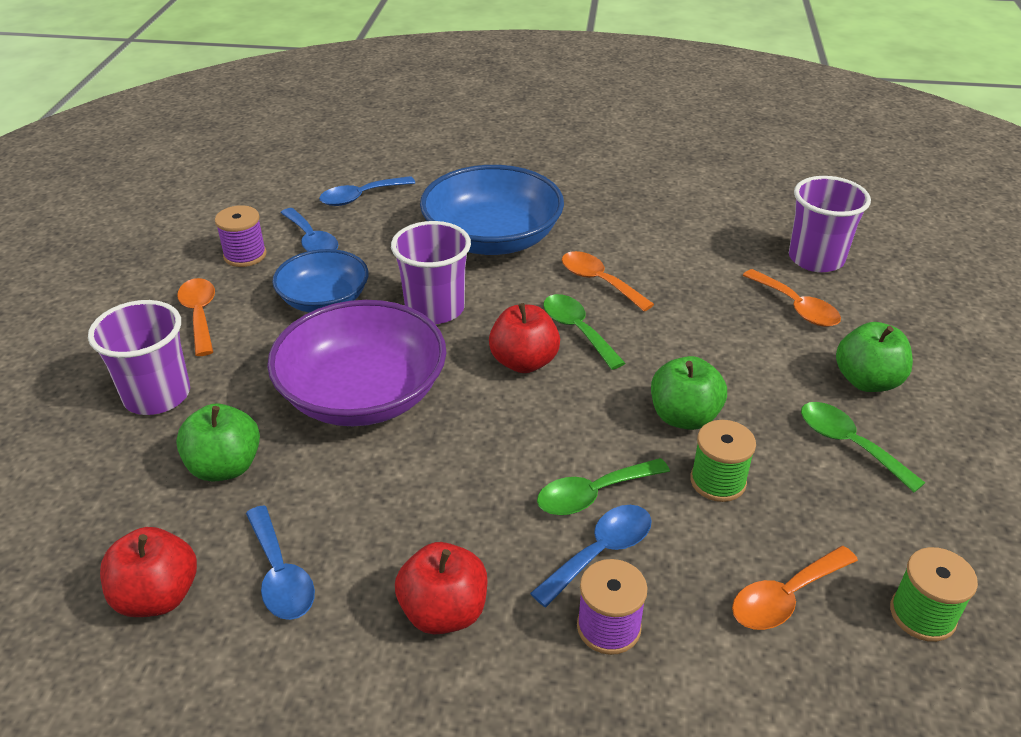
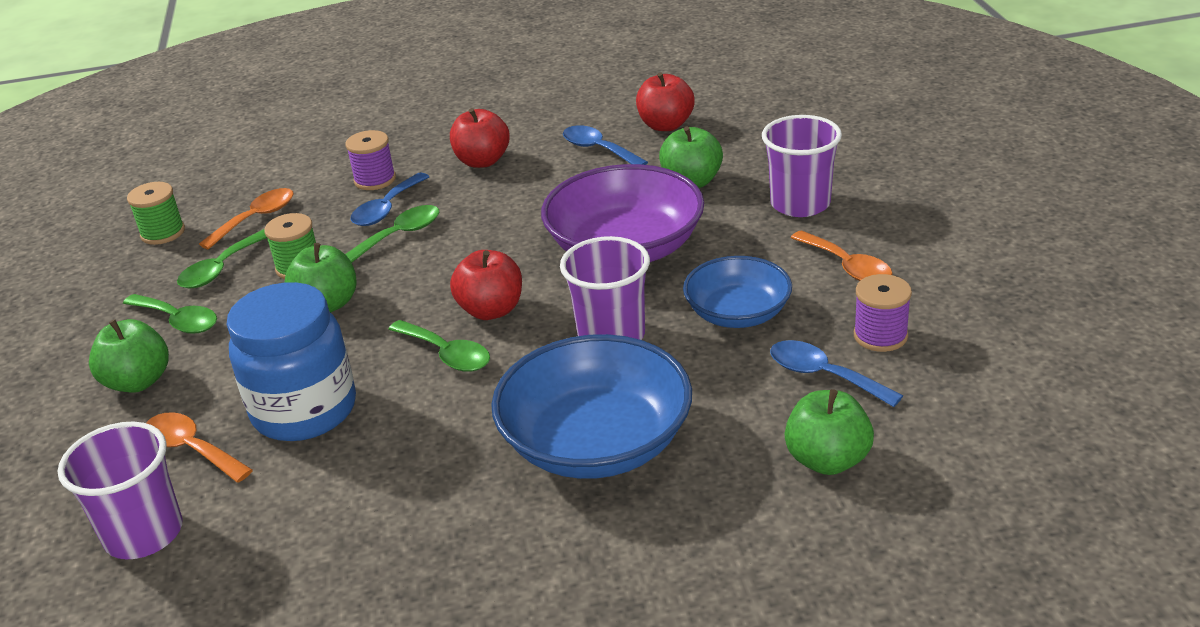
camera: 165 degrees right, 5 degrees down
blue spoon [319,176,415,206] -> green apple [784,389,874,475]
orange spoon [562,251,654,312] -> none
none -> green spoon [177,229,267,289]
none -> blue jar [227,282,356,441]

